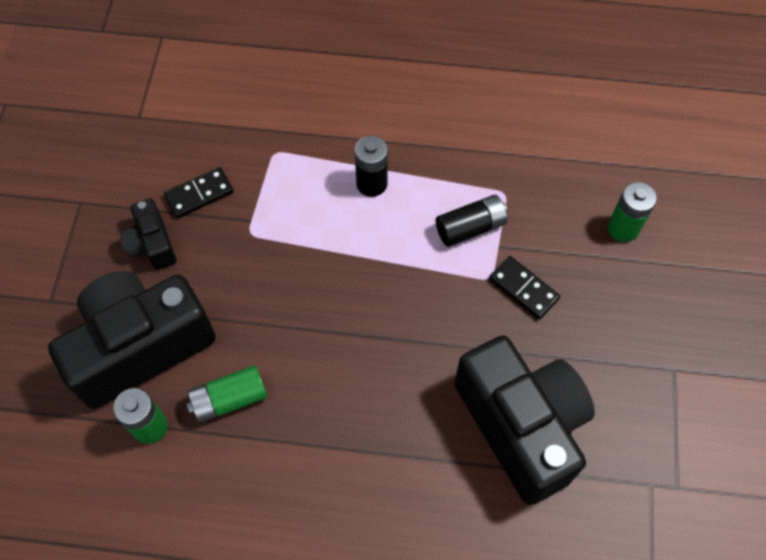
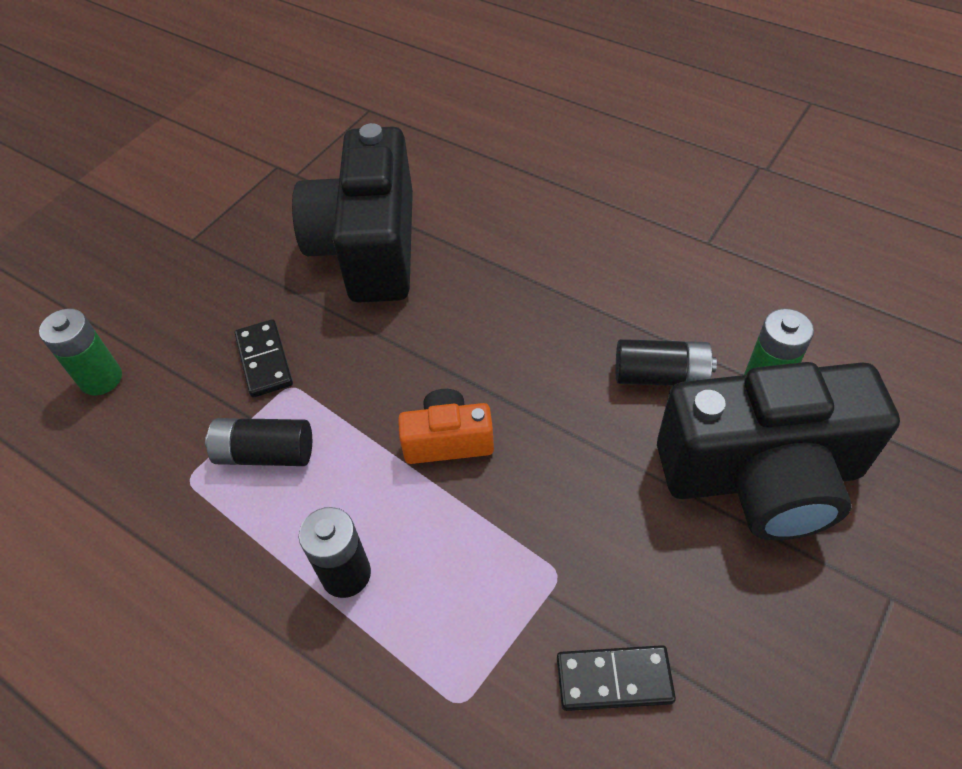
camera: 150 degrees left, 10 degrees down
black camera [120,198,176,270] -> none
green battery [187,365,268,423] -> black battery [616,339,717,386]
none -> orange camera [398,389,494,464]

